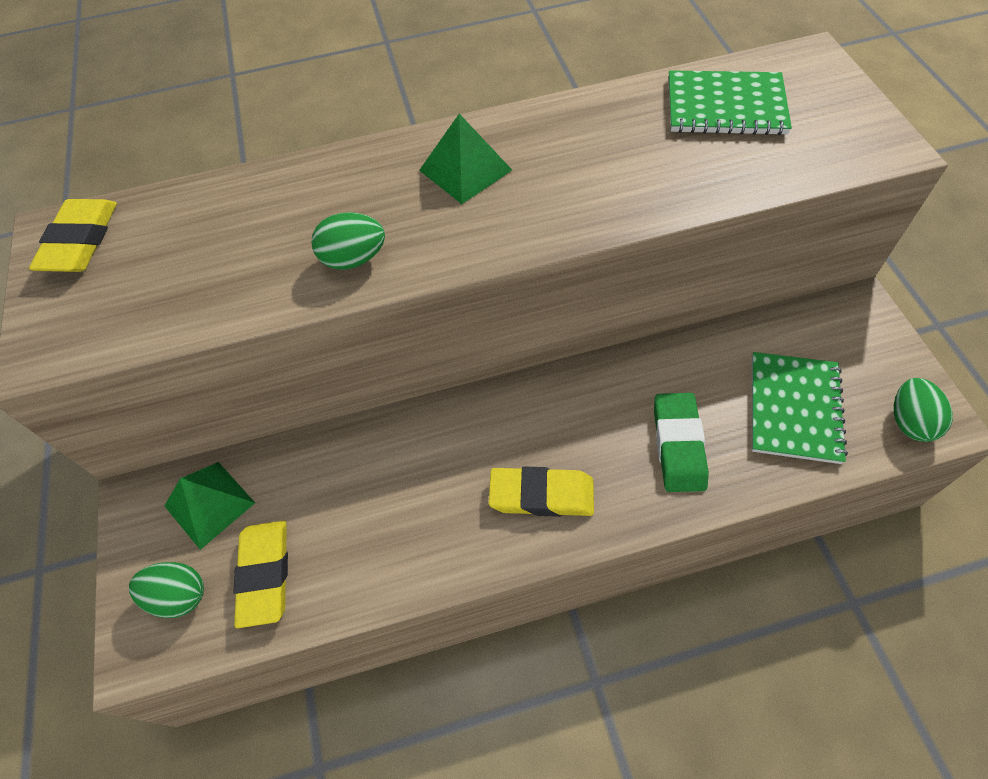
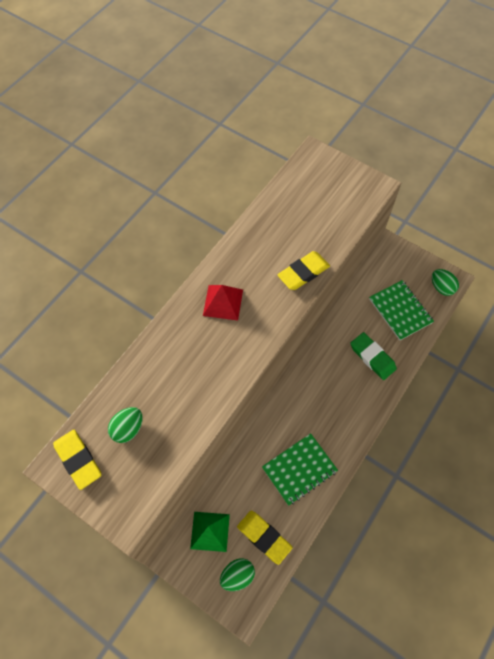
camera: 45 degrees left, 5 degrees up
green egg [312,212,385,270] -> green egg moved to [108,407,142,443]
green pyramid [419,114,512,204] -> red pyramid [203,285,243,321]
yellow eraser [489,467,594,517] -> yellow eraser moved to [278,251,330,290]
green notebook [668,70,792,135] -> green notebook moved to [262,433,338,506]

